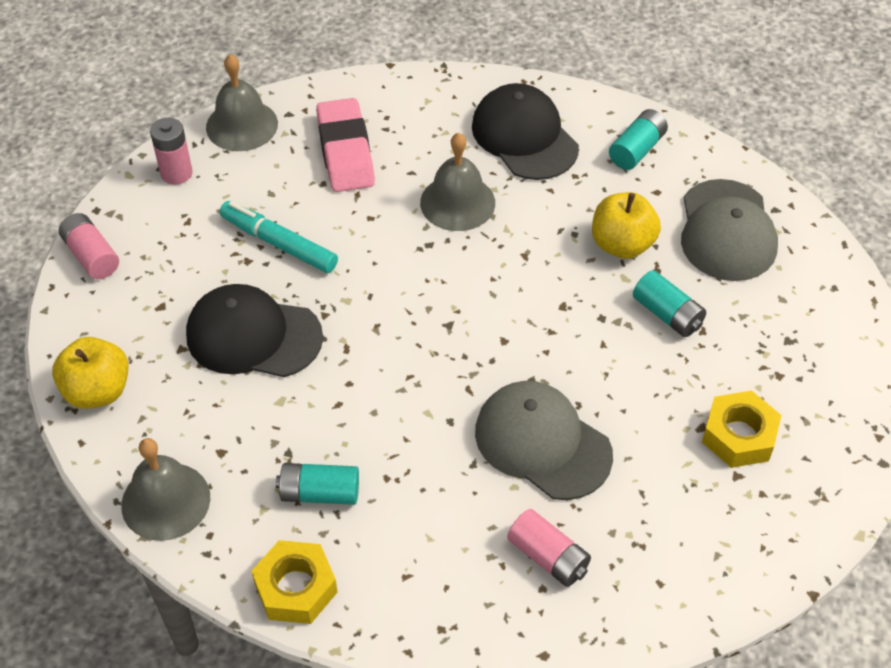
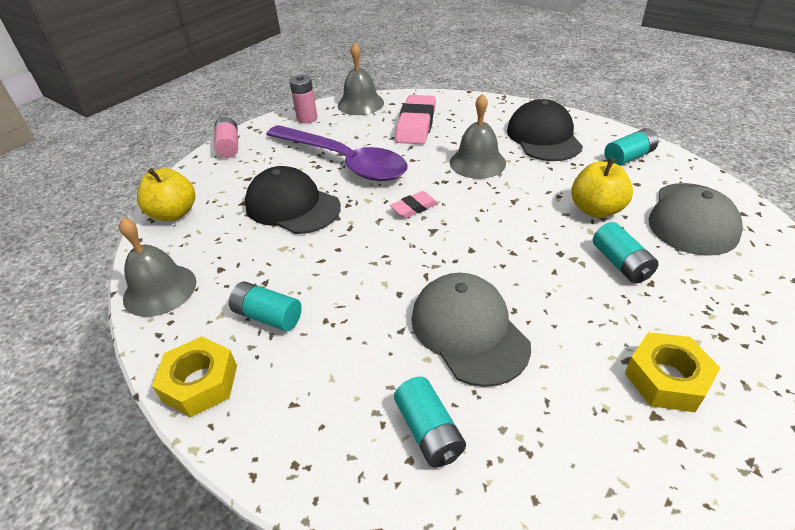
camera: 25 degrees right, 10 degrees down
turquoise marker [220,201,338,273] -> purple spoon [266,125,408,181]
pink battery [507,509,591,587] -> turquoise battery [394,377,466,467]
none -> pink eraser [390,191,438,218]

